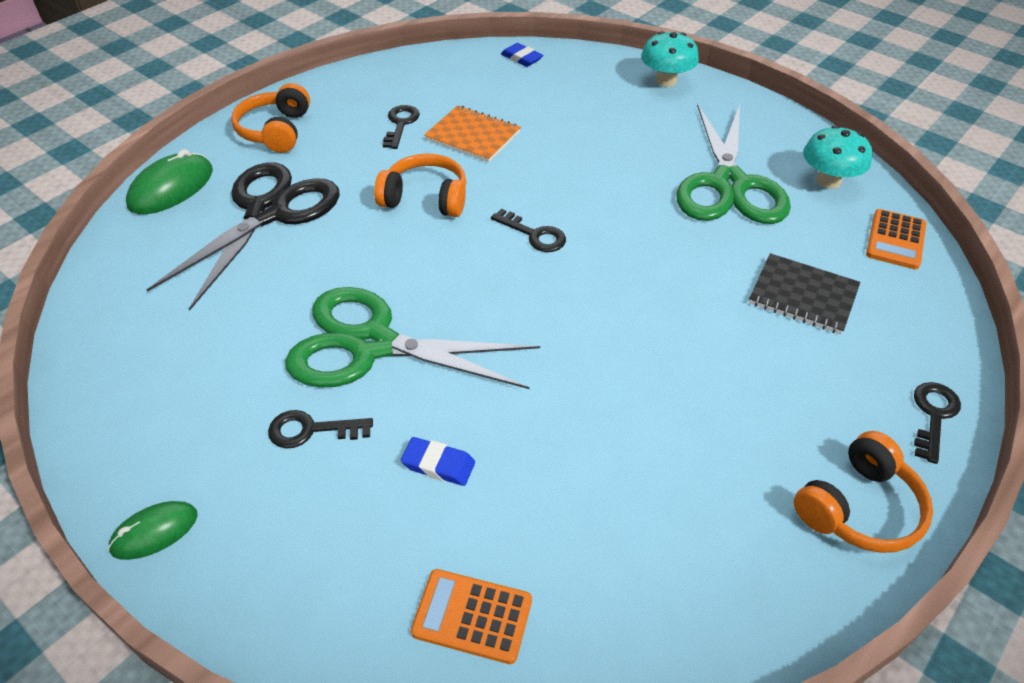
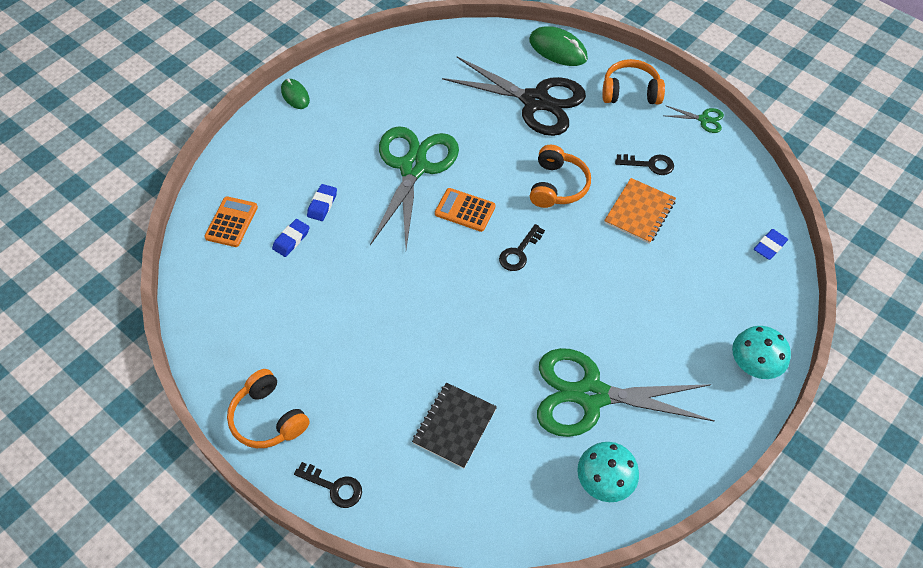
camera: 90 degrees right, 10 degrees up
black key [268,410,373,448] -> none
orange calculator [866,209,926,269] -> orange calculator moved to [435,188,495,232]
none -> blue eraser [272,219,309,257]
none -> green scissors [665,105,724,133]

